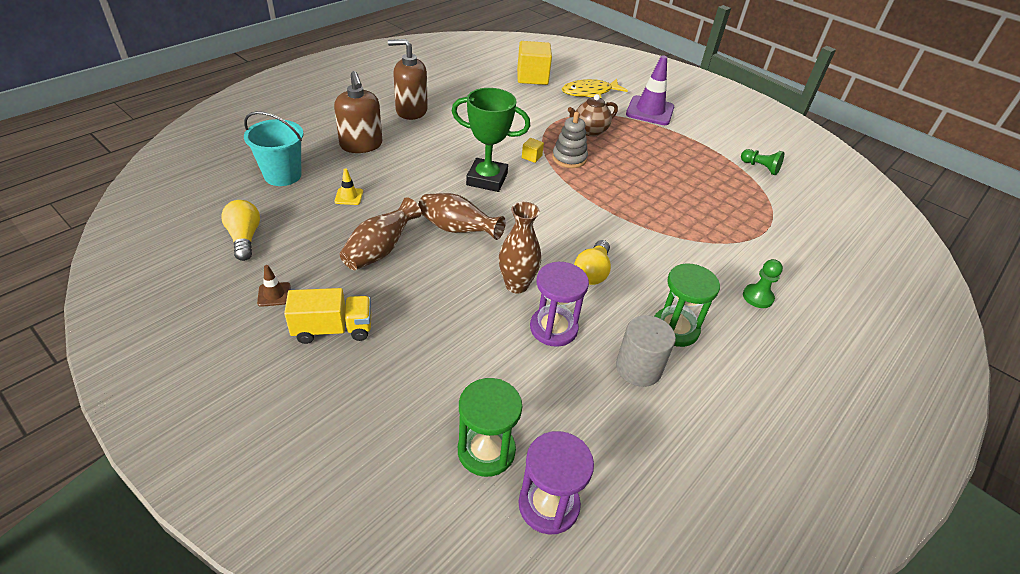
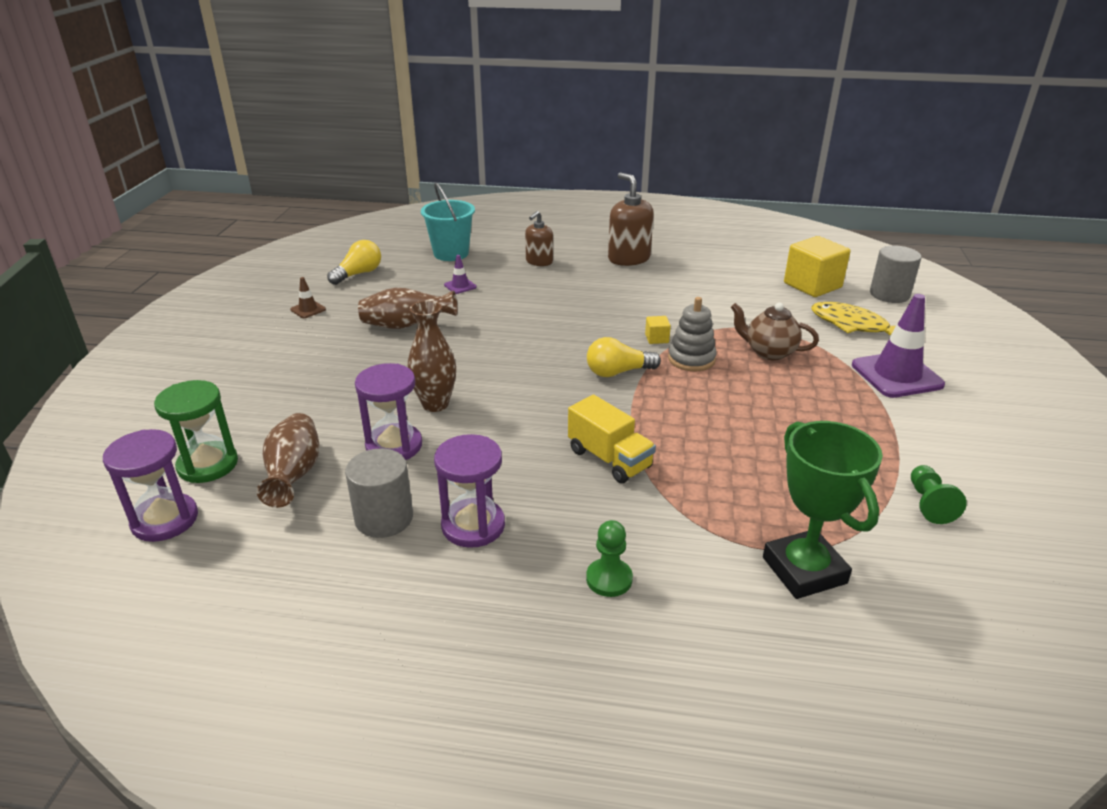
camera: 60 degrees right, 10 degrees down
yellow truck [284,288,371,344] -> yellow truck moved to [568,395,656,483]
brown soap dispenser [334,71,382,153] -> brown soap dispenser [525,211,553,266], size x0.63
yellow traffic cone [335,168,363,205] -> purple traffic cone [444,255,477,294]
brown vase [418,193,506,240] -> brown vase moved to [257,413,319,508]
green trophy [452,88,530,192] -> green trophy moved to [763,421,883,599]
yellow light bulb [574,240,611,285] -> yellow light bulb moved to [587,337,661,377]
green hourglass [654,263,720,347] -> purple hourglass [434,434,505,548]
none -> grey cylinder [870,245,921,303]

